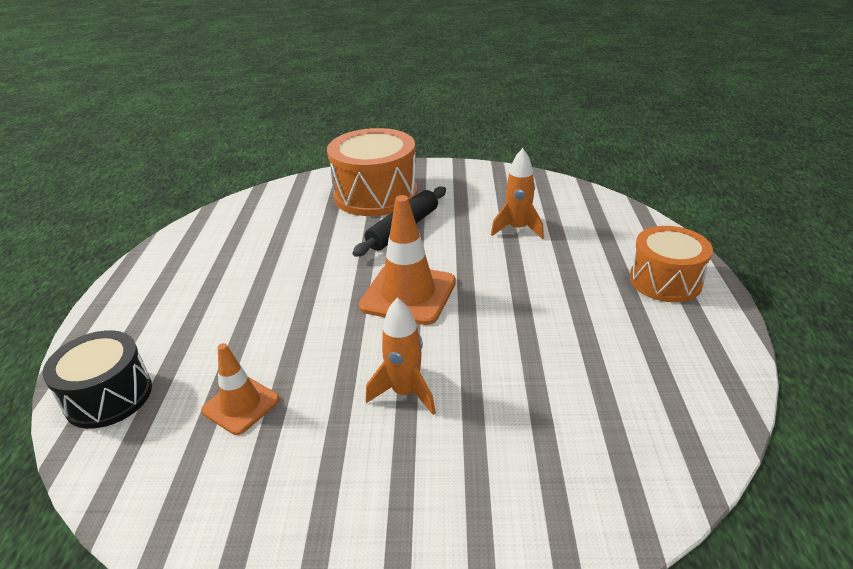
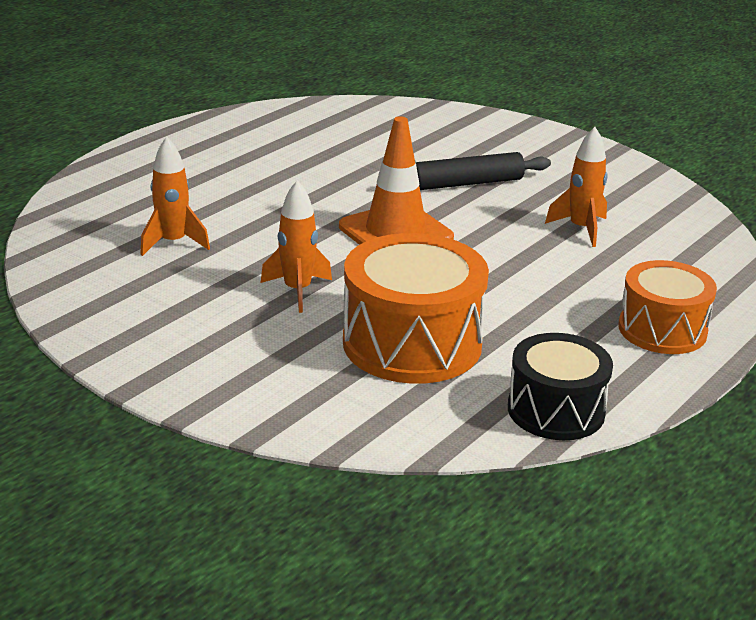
camera: 35 degrees right, 5 degrees down
black drum [42,330,152,429] -> black drum moved to [508,333,613,440]
orange traffic cone [201,343,280,435] -> orange rocket [140,137,210,256]
orange drum [327,128,418,216] -> orange drum moved to [343,233,489,384]

